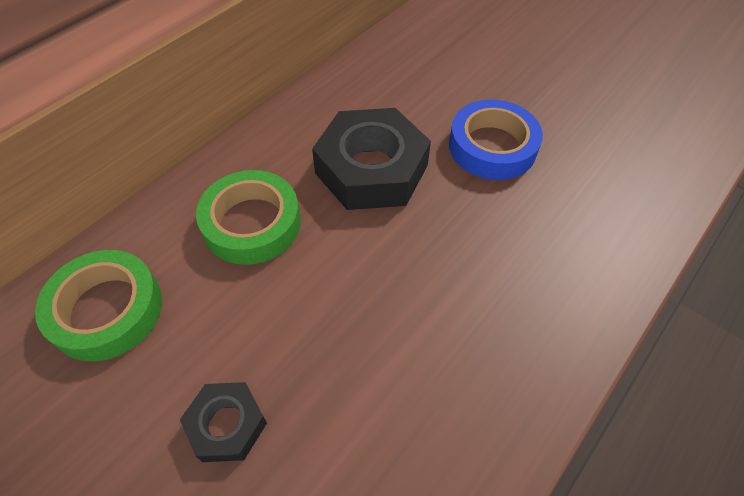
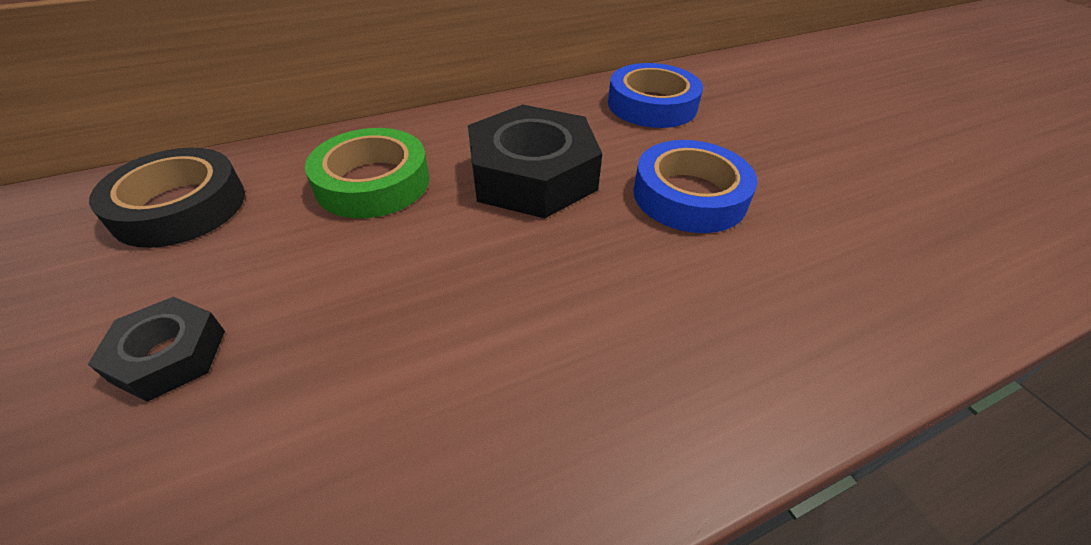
camera: 25 degrees right, 10 degrees down
green tape [35,250,162,361] -> black tape [89,148,245,248]
none -> blue tape [608,63,703,128]

